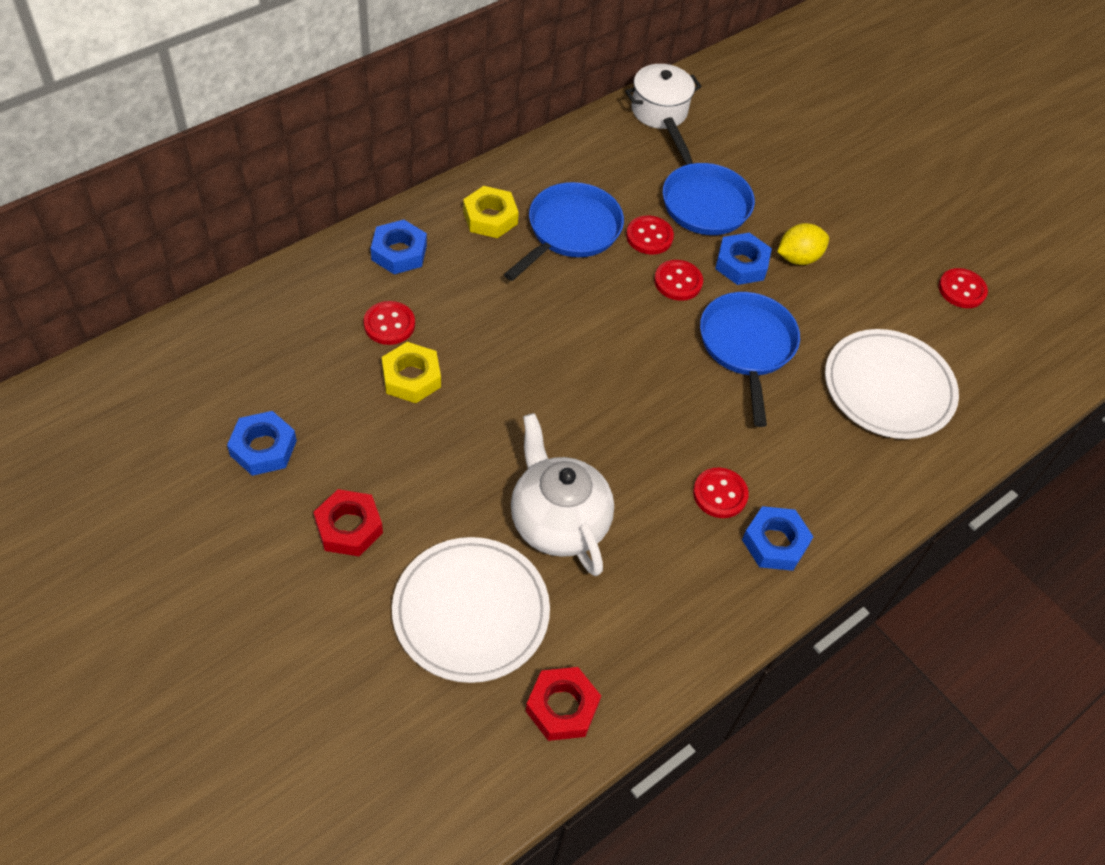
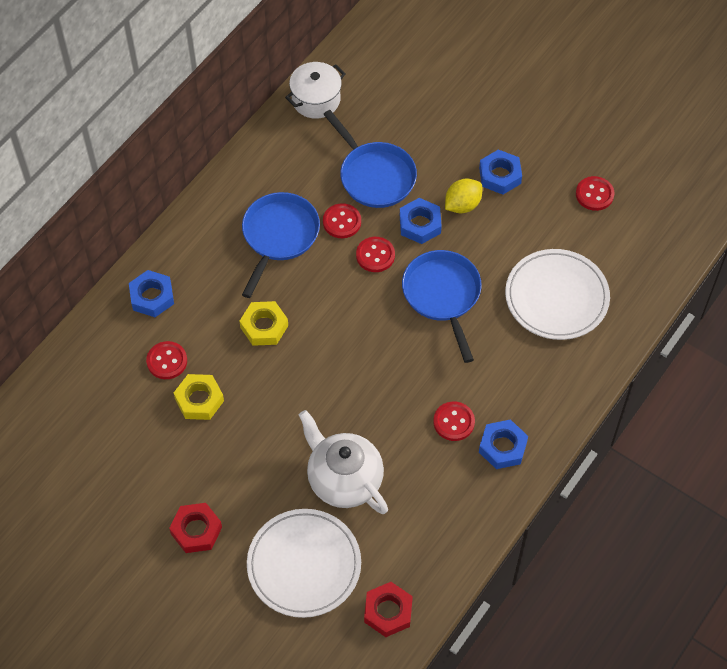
camera: 10 degrees left, 5 degrees up
blue nut [227,411,297,476] -> blue nut moved to [479,149,522,195]
yellow nut [463,186,519,238] -> yellow nut moved to [240,301,288,346]

